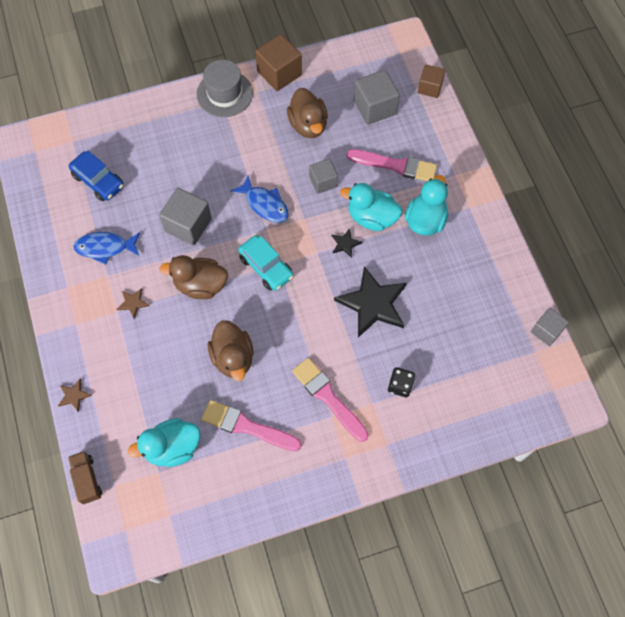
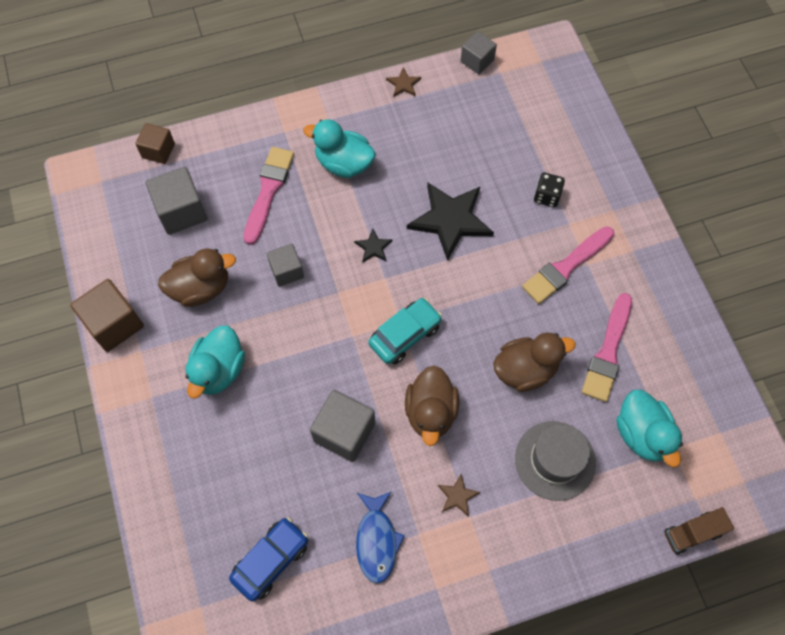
camera: 90 degrees left, 0 degrees up
brown star [58,379,92,412] -> brown star moved to [386,67,421,97]
grey hat [197,60,253,117] -> grey hat moved to [515,421,596,501]
blue fish [231,175,289,223] -> none
turquoise duck [340,183,402,231] -> turquoise duck moved to [185,325,245,398]

